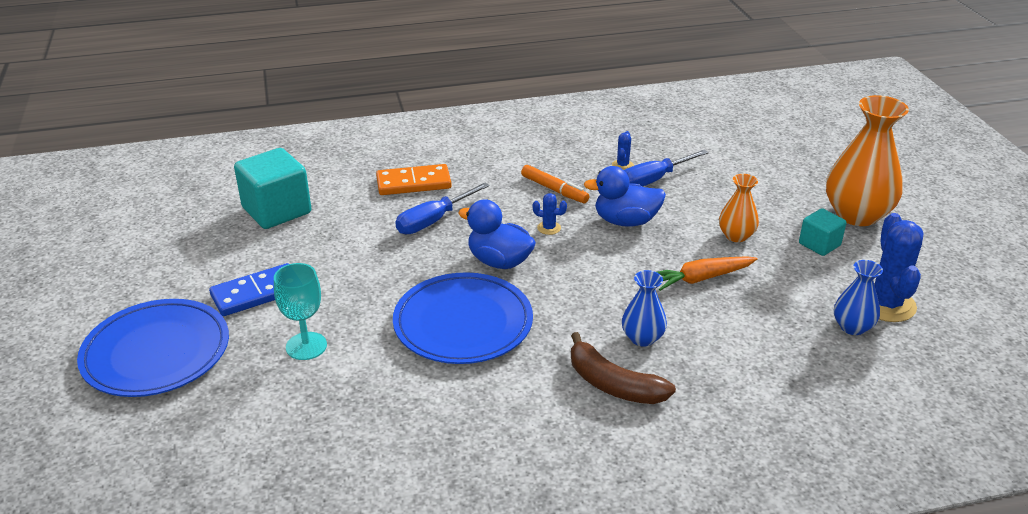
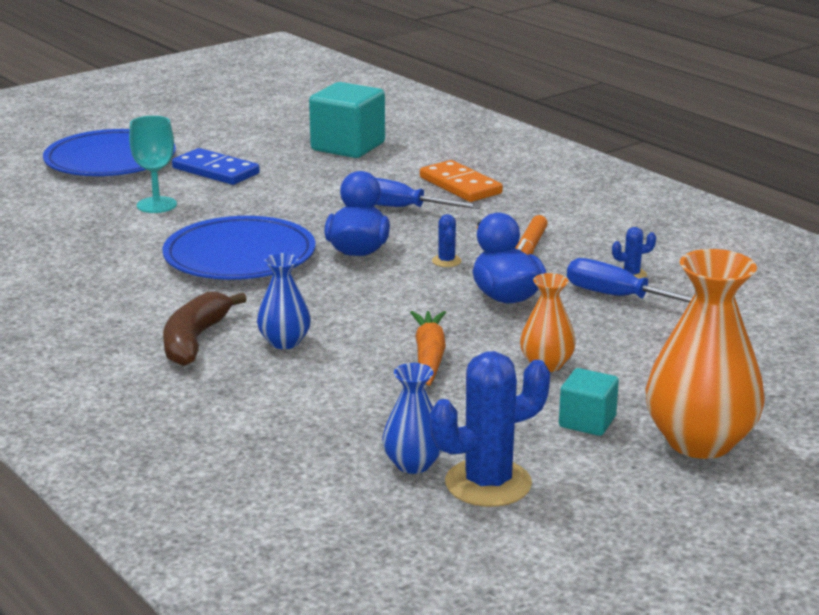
camera: 65 degrees right, 10 degrees down
orange carrot [657,256,758,291] -> orange carrot turned 45 degrees clockwise [410,311,446,386]

